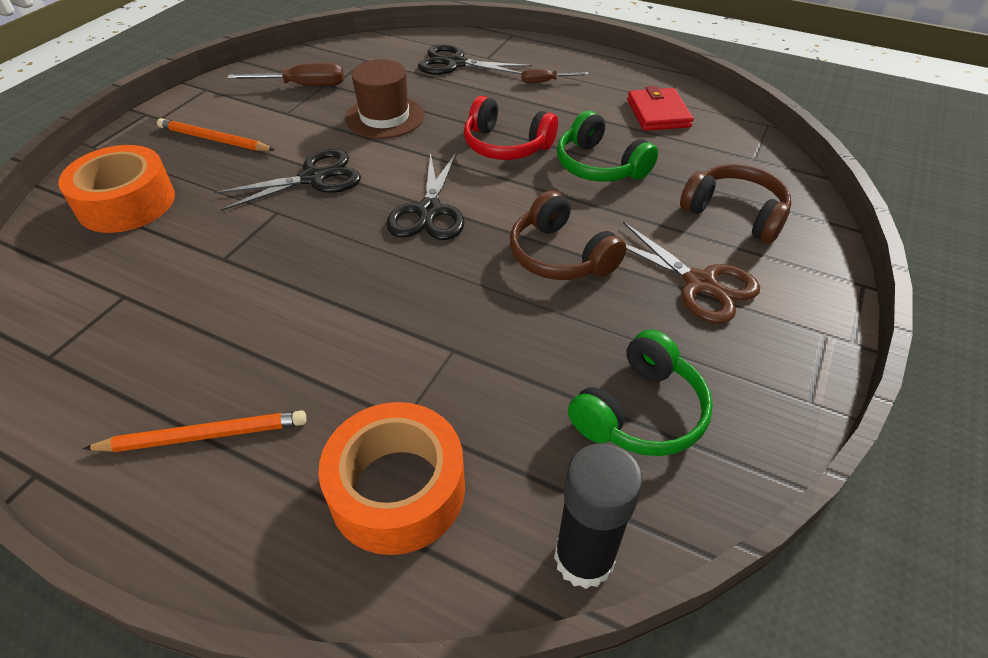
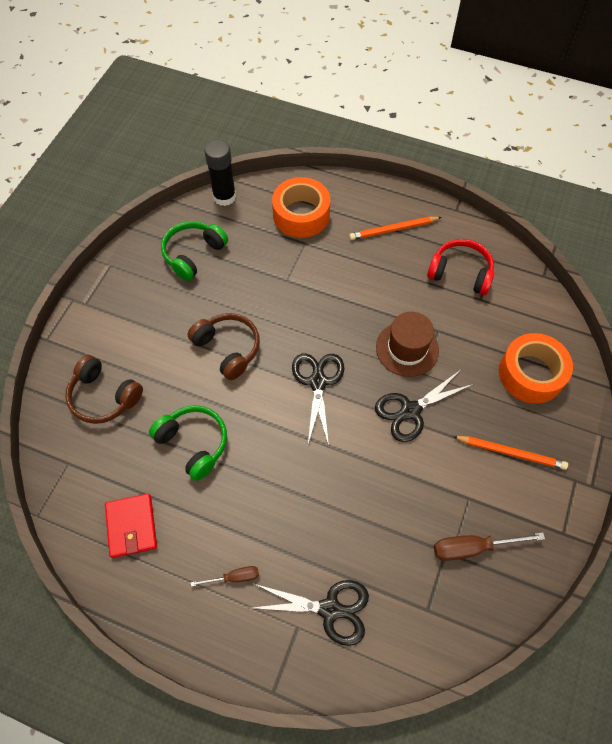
camera: 175 degrees right, 15 degrees up
brown hat [345,59,424,139] -> brown hat moved to [376,312,439,377]
red headphones [464,96,558,160] -> red headphones moved to [427,239,494,295]
brown scissors [623,222,760,324] -> none

